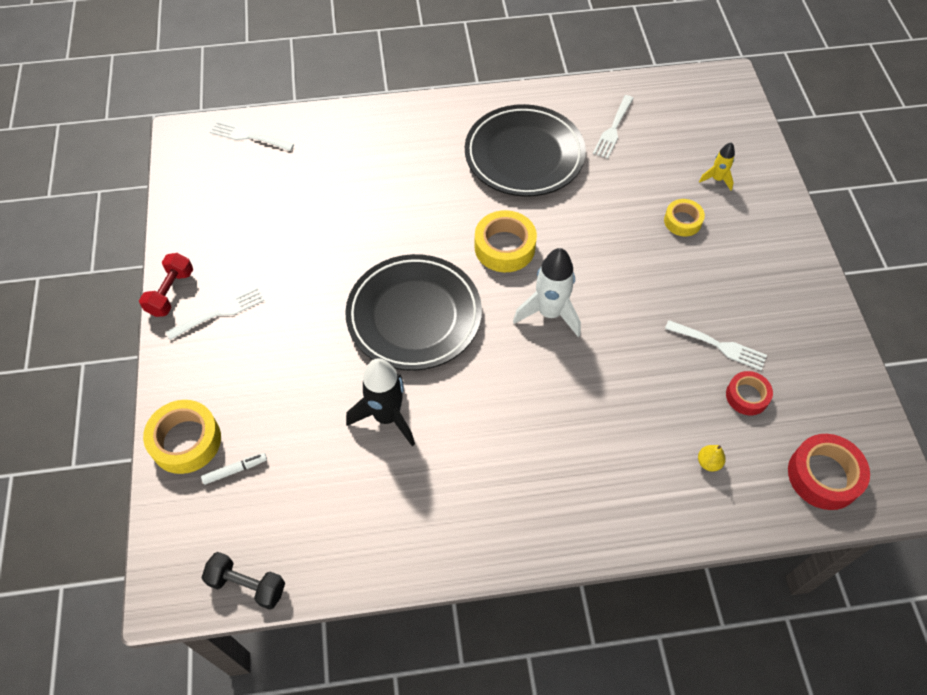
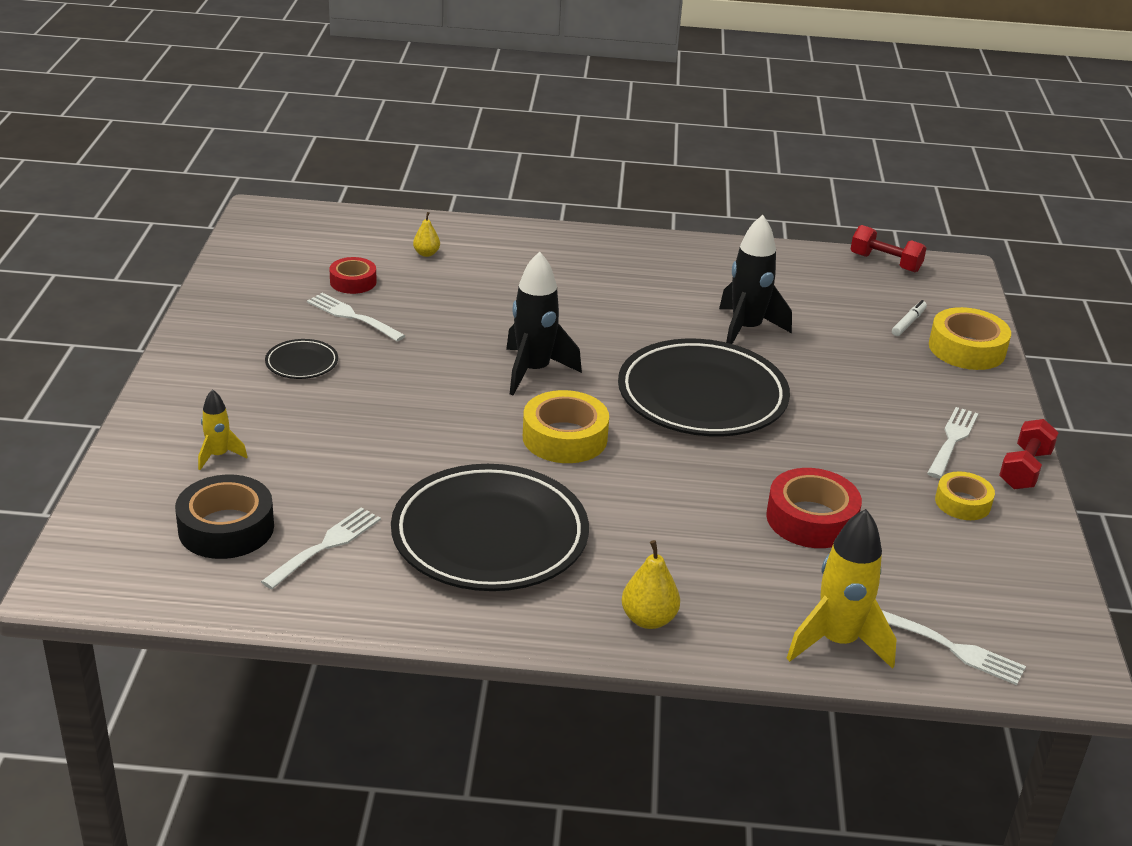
camera: 170 degrees left, 25 degrees down
white fork [166,287,265,340] -> white fork turned 135 degrees clockwise [927,407,979,479]
white marker [201,453,267,485] -> white marker turned 135 degrees clockwise [892,300,927,336]
black dumbbell [202,552,285,610] -> red dumbbell [851,225,926,272]
white rocket [513,248,581,337] -> black rocket [506,251,582,396]
yellow tape [664,199,705,236] -> yellow tape moved to [935,471,995,520]
red tape [788,434,870,510] -> red tape moved to [766,468,862,548]
none -> black tape [175,475,274,559]
none -> black plate [265,339,338,379]
none -> yellow pear [622,540,680,629]
none -> yellow rocket [787,509,896,669]

